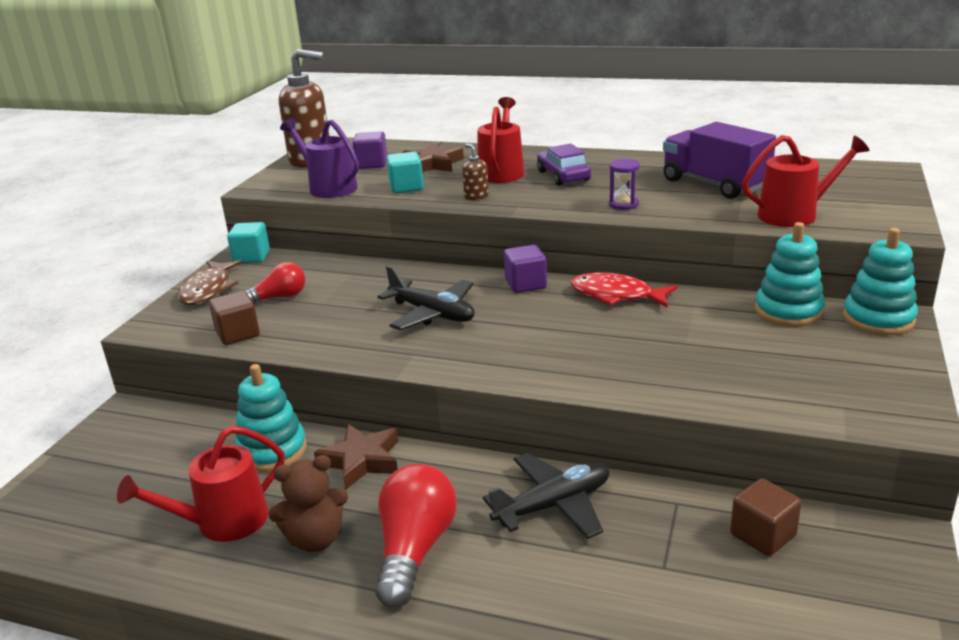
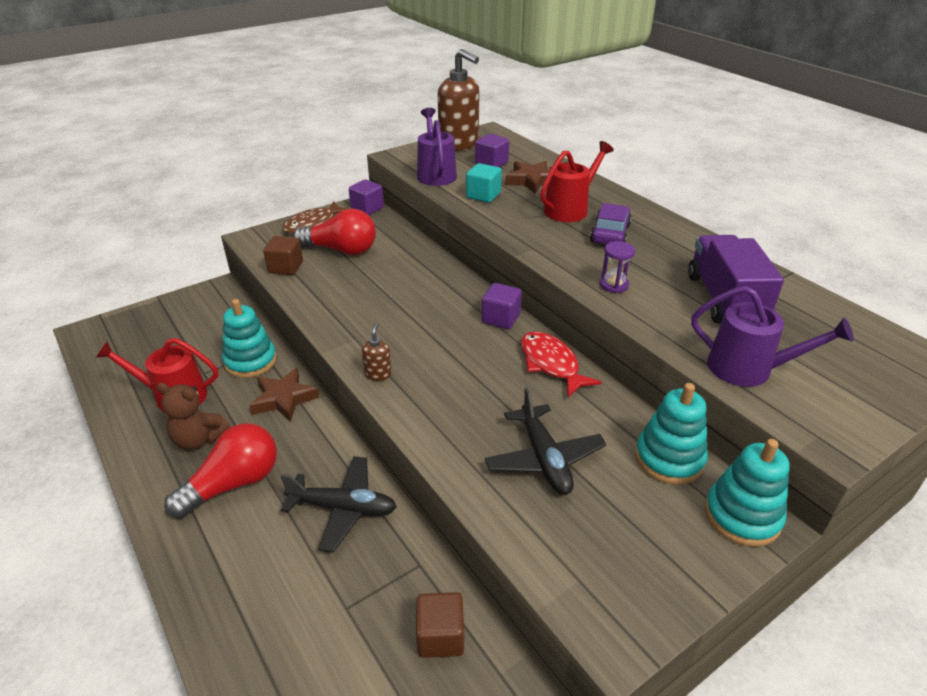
camera: 35 degrees right, 10 degrees up
turquoise cube [227,222,270,263] -> purple cube [349,180,384,215]
red light bulb [244,262,305,304] -> red light bulb [293,209,376,255], size x1.63
black plane [377,266,475,330] -> black plane moved to [485,387,606,495]
brown soap dispenser [462,144,489,200] -> brown soap dispenser moved to [362,322,392,381]
red watering can [742,135,870,227] -> purple watering can [691,286,854,387]

